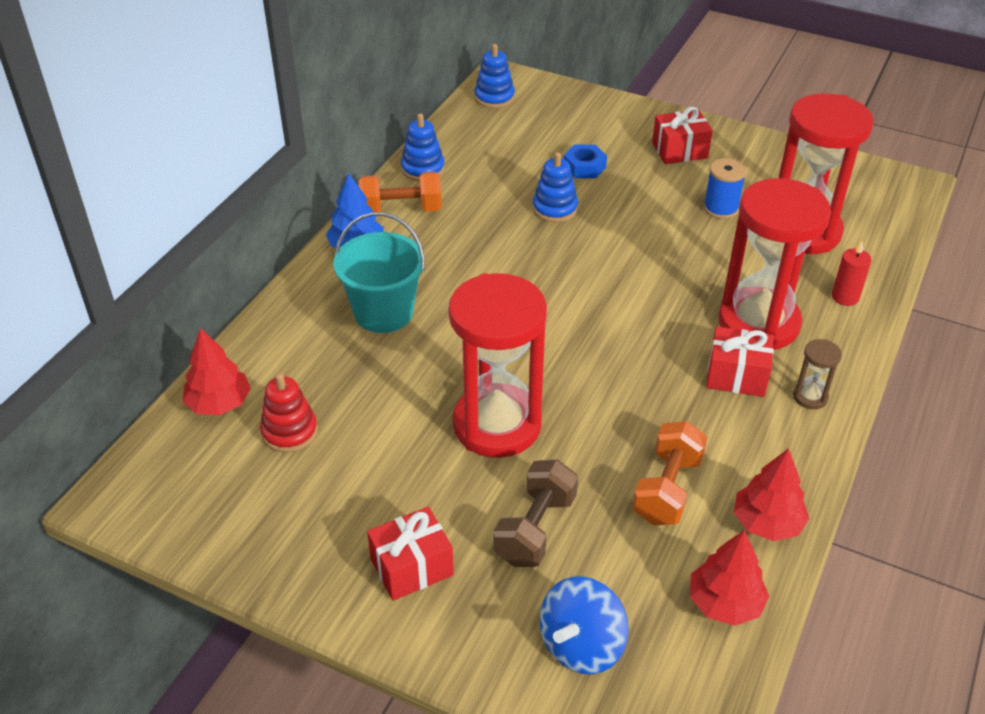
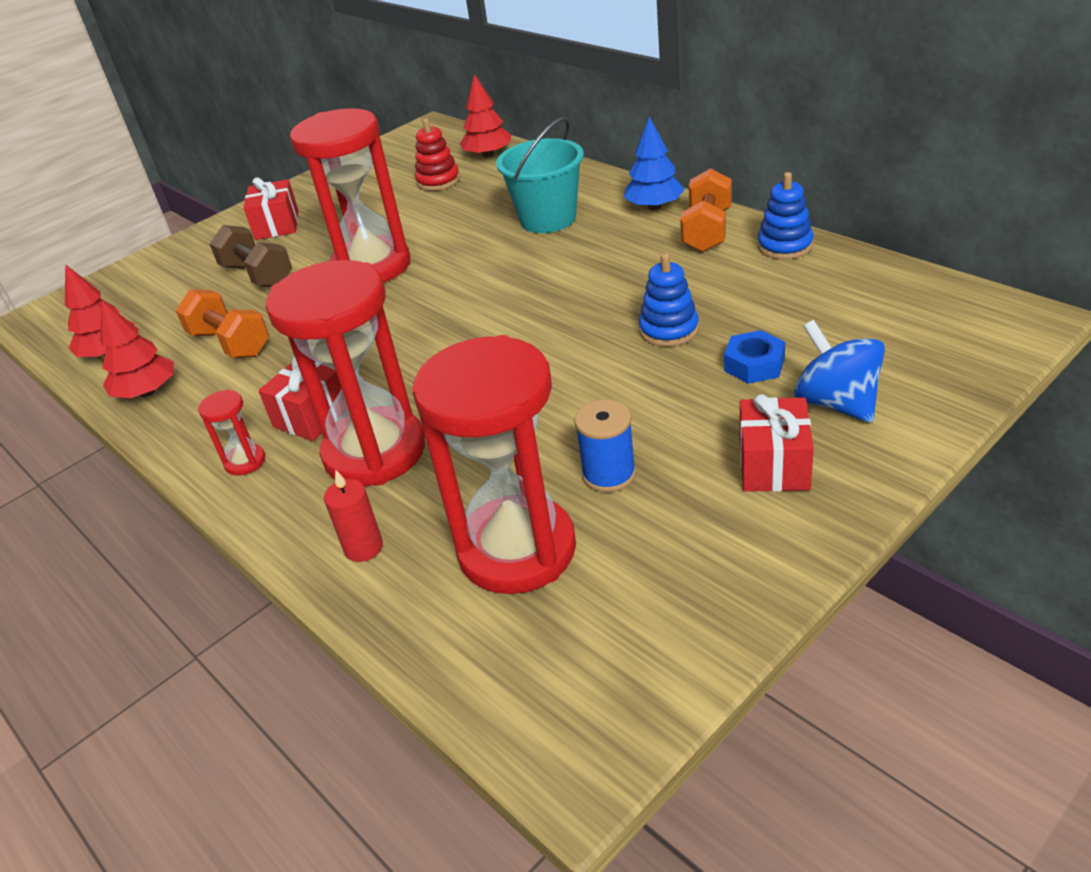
camera: 115 degrees right, 5 degrees down
blue stacking toy [474,44,515,108] -> none
blue spinning top [540,576,629,674] -> blue spinning top moved to [794,320,885,423]
brown hourglass [793,339,842,409] -> red hourglass [198,390,265,476]

